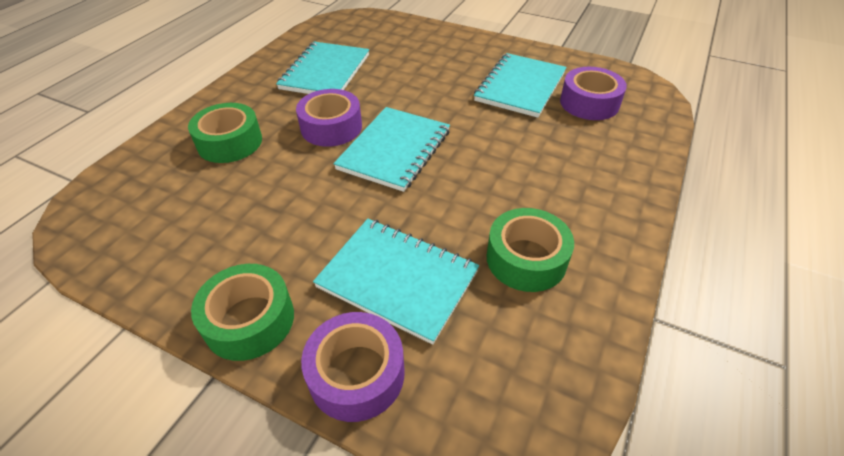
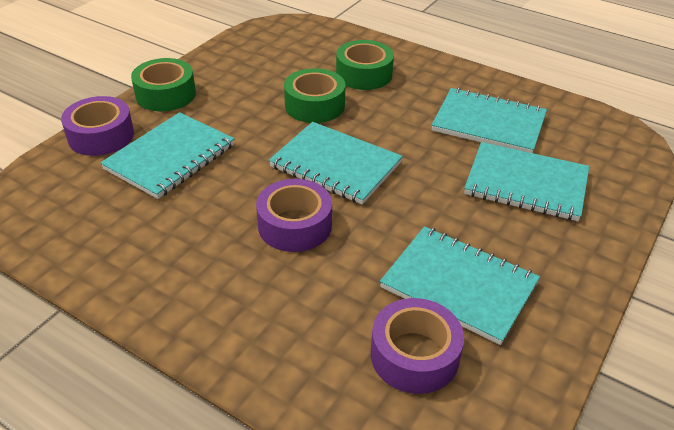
camera: 95 degrees right, 5 degrees down
purple tape [296,89,362,147] -> purple tape moved to [256,179,332,252]
green tape [486,208,574,292] -> green tape moved to [284,68,345,123]
none -> turquoise notebook [464,142,589,221]

